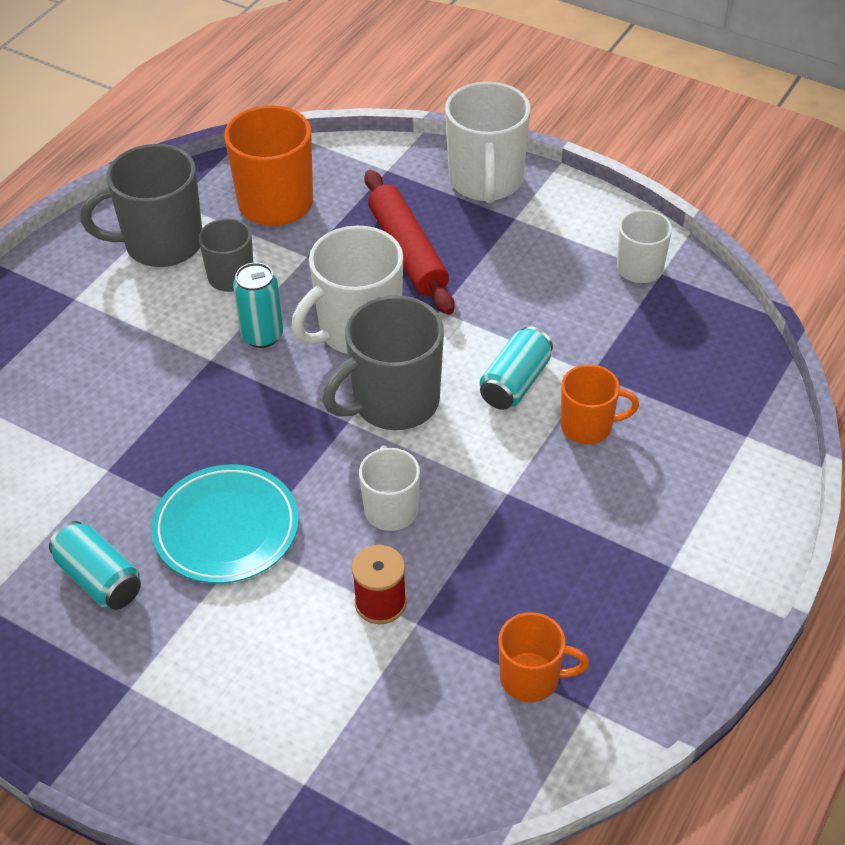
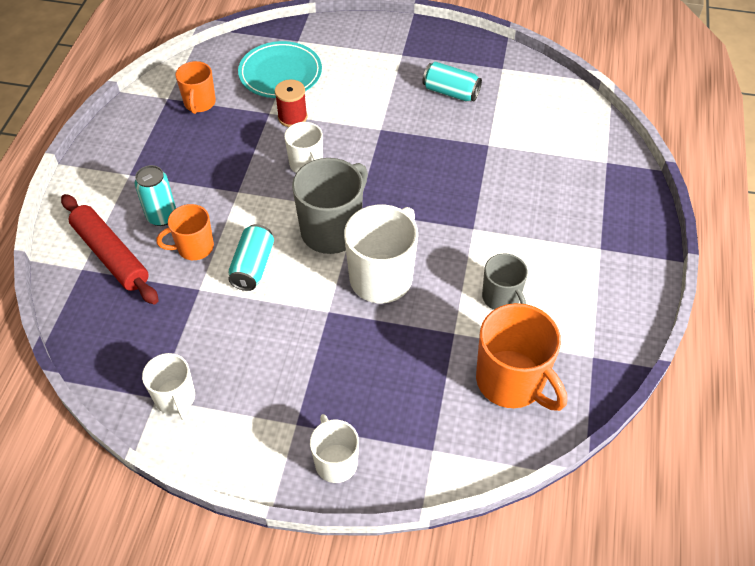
camera: 160 degrees right, 5 degrees up
grey mug [80,144,202,267] -> none
turquoise plate [151,464,299,584] -> turquoise plate moved to [238,41,322,98]
turquoise can [233,263,283,348] -> turquoise can moved to [134,165,176,226]
red rolling pin [364,170,454,315] -> red rolling pin moved to [61,194,159,304]
white mug [445,82,531,203] -> white mug [310,414,359,483], size x0.59
orange mug [498,612,589,702] -> orange mug turned 75 degrees counterclockwise [175,61,216,114]

